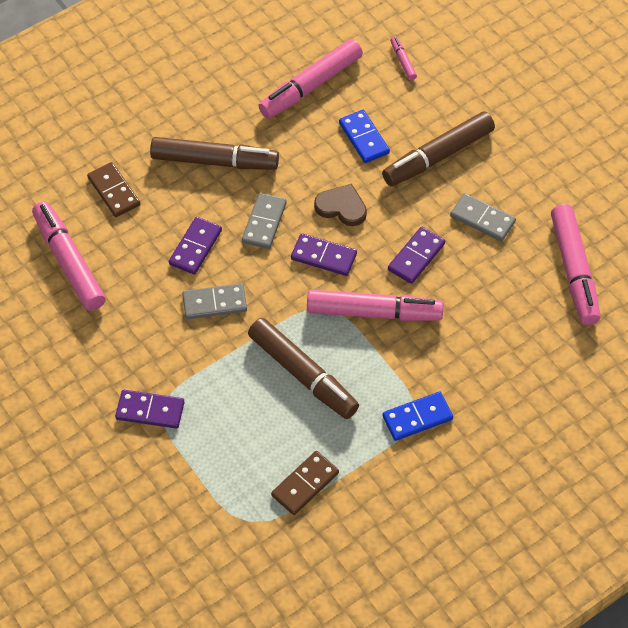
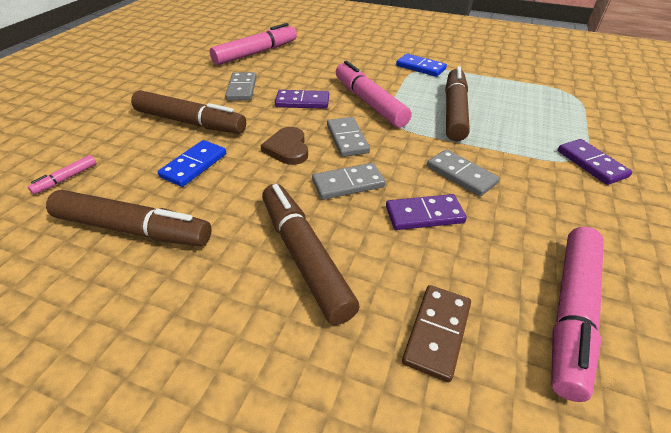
camera: 125 degrees left, 15 degrees down
pink marker [259,39,363,119] -> brown marker [46,190,212,246]
brown domino [271,451,339,515] -> none
purple domino [291,233,357,276] -> grey domino [327,117,370,157]

